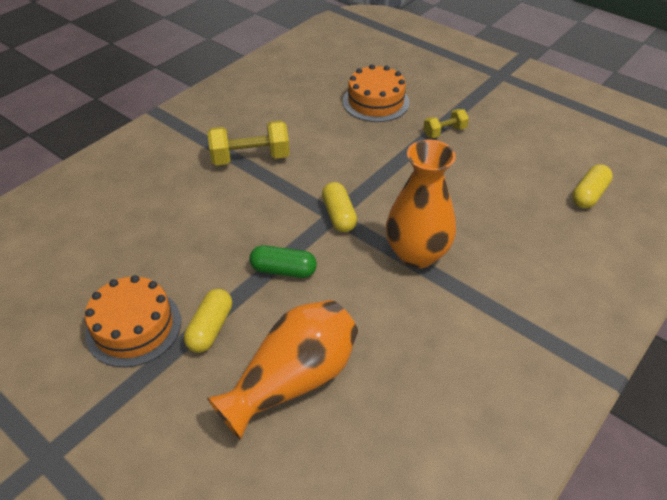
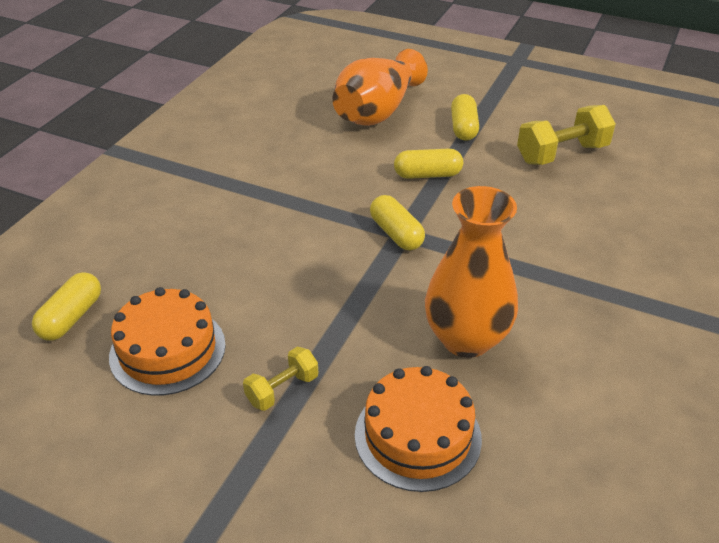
camera: 165 degrees right, 5 degrees down
orange cake [85,275,181,367] -> orange cake moved to [109,287,226,396]
yellow dumbbell [207,120,290,165] -> yellow dumbbell moved to [517,105,616,165]
green capsule [249,245,317,278] -> yellow capsule [394,149,463,179]
orange vase [386,139,456,268] -> orange vase moved to [425,186,518,358]

